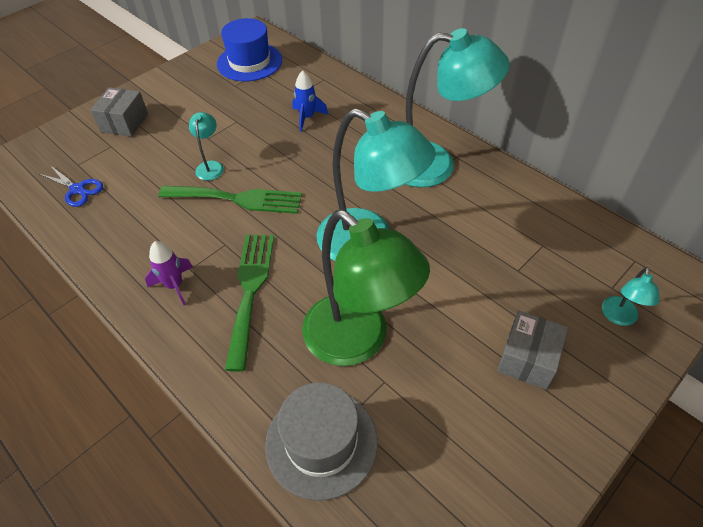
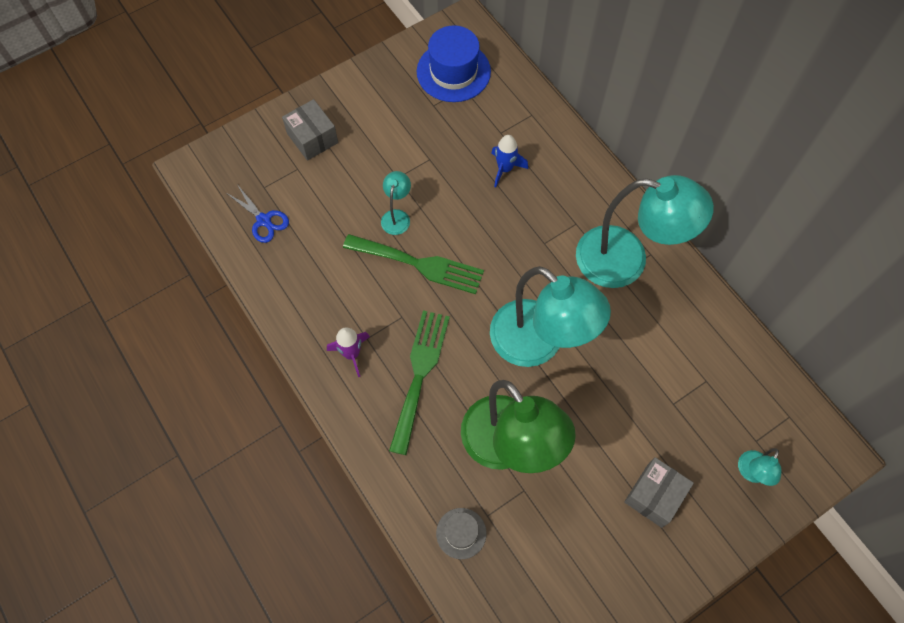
camera: 10 degrees right, 15 degrees up
grey box [90,87,148,137] -> grey box turned 60 degrees counterclockwise [282,99,338,161]
grey hat [265,382,378,501] -> grey hat [436,508,487,559], size x0.54

